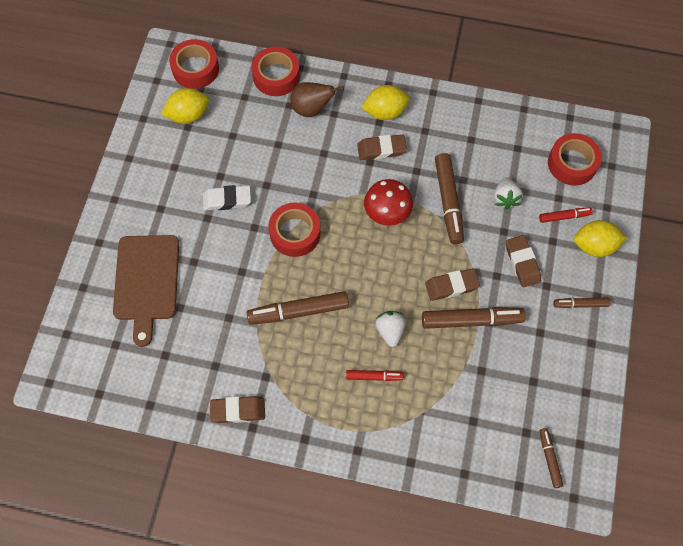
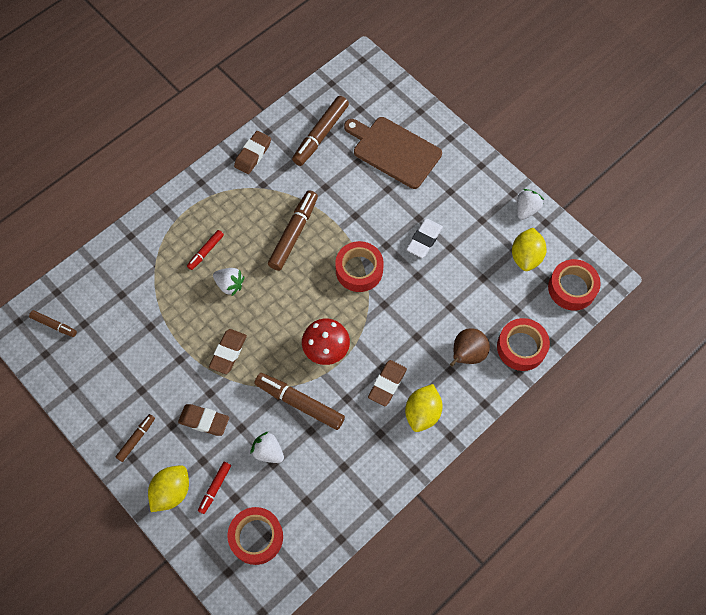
camera: 125 degrees right, 0 degrees up
brown marker [422,307,526,329] -> brown marker moved to [292,96,349,166]
none -> white strawberry [517,189,544,220]

